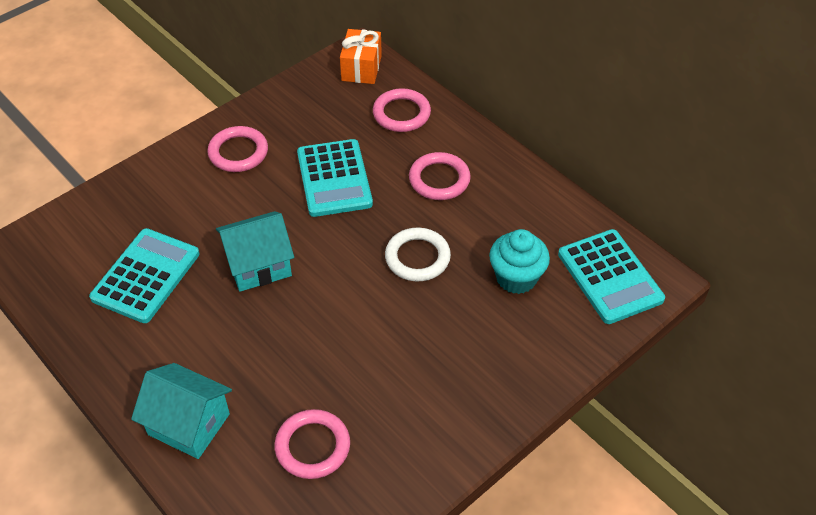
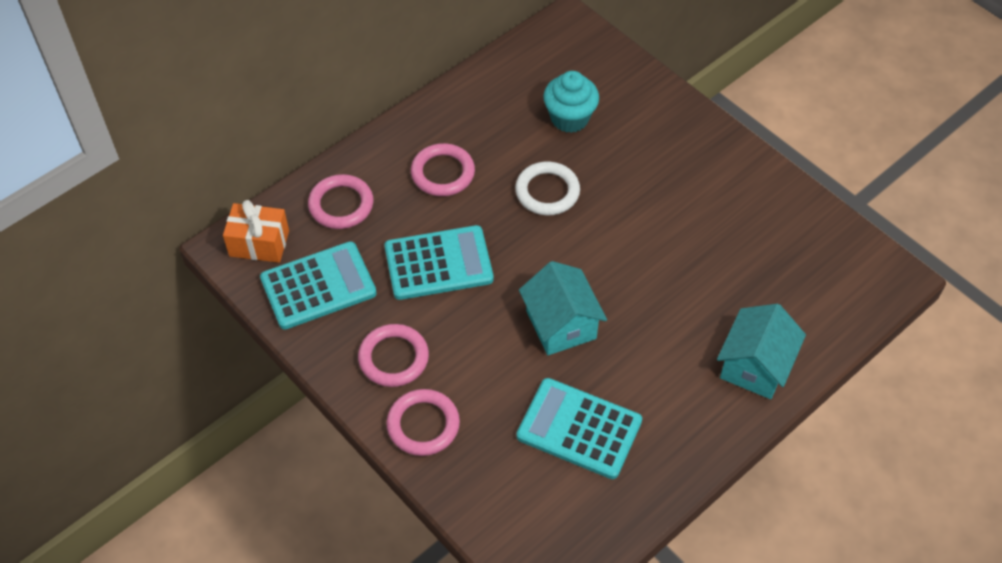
camera: 90 degrees left, 5 degrees up
pink ring [274,409,350,479] -> pink ring moved to [386,389,460,456]
turquoise calculator [558,229,665,324] -> turquoise calculator moved to [260,241,377,329]

